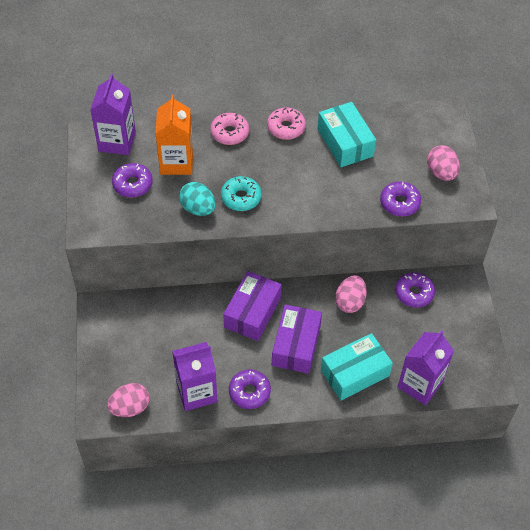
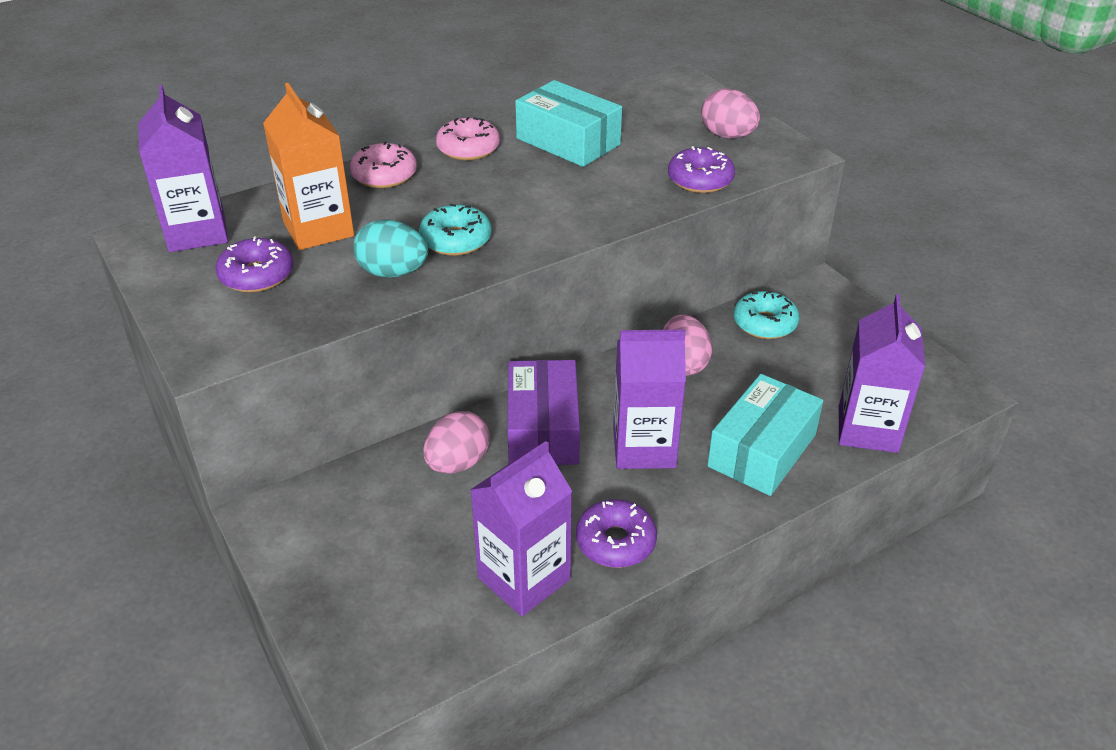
camera: 25 degrees left, 15 degrees down
pink egg [107,383,149,417] -> pink egg moved to [424,411,490,473]
purple box [272,304,322,374] -> purple carton [613,329,686,469]
purple donut [395,272,435,308] -> turquoise donut [734,291,799,339]

